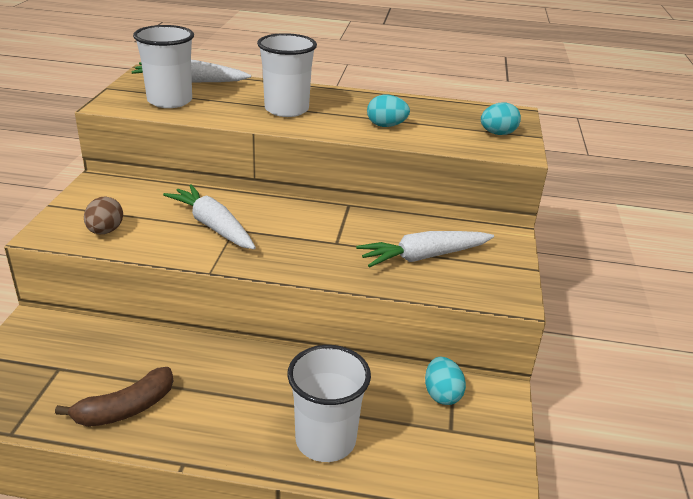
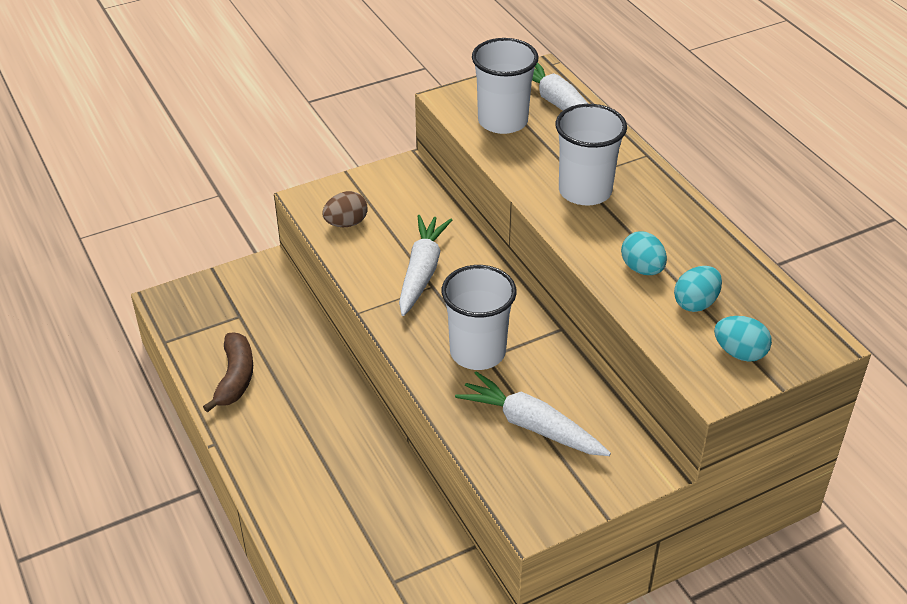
camera: 55 degrees right, 10 degrees up
brown banana [55,367,173,427] -> brown banana turned 105 degrees counterclockwise [203,332,253,412]
white cup [287,345,371,462] -> white cup moved to [442,265,517,370]
turquoise egg [425,357,466,405] -> turquoise egg moved to [674,266,722,312]

